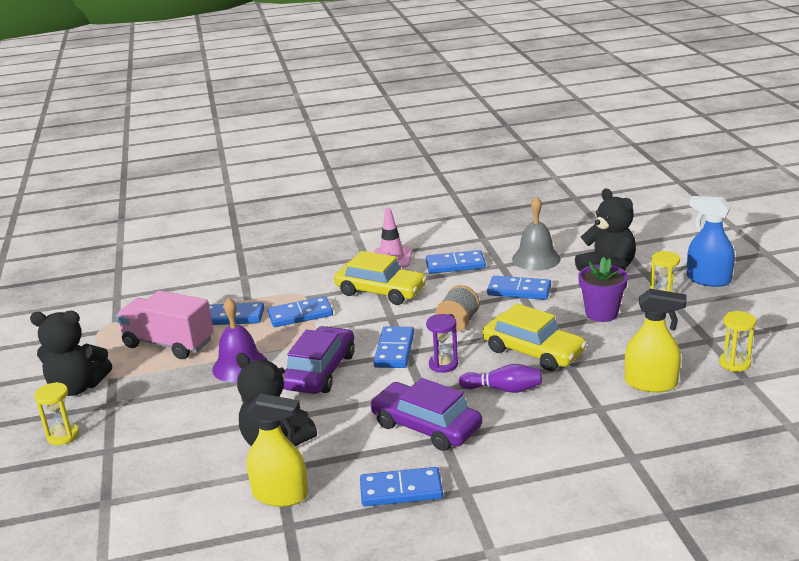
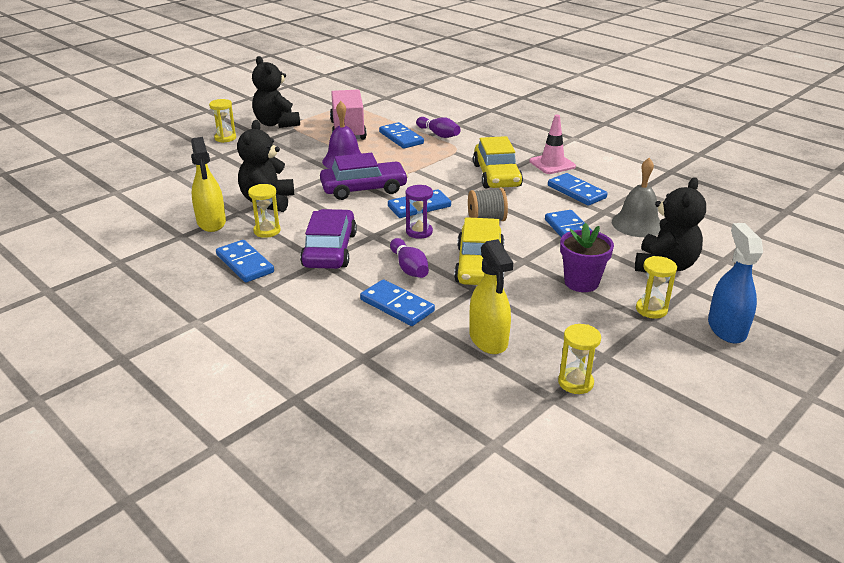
camera: 55 degrees right, 5 degrees up
blue domino [268,296,333,327] -> blue domino moved to [360,280,435,326]
none -> yellow hourglass [248,184,281,238]
none -> purple bowling pin [416,117,461,138]

